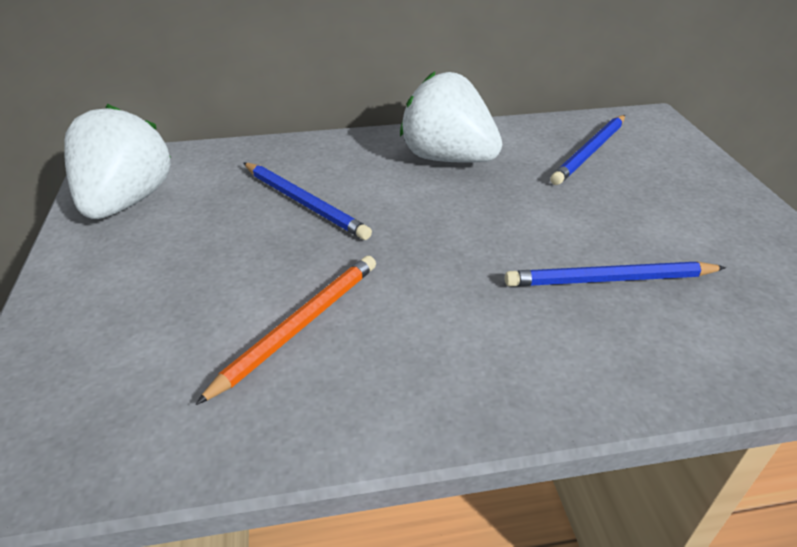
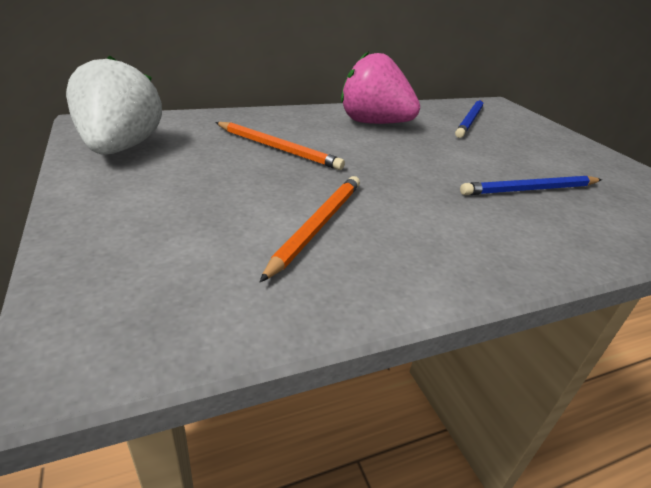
camera: 15 degrees left, 5 degrees down
blue pencil [244,163,372,240] -> orange pencil [215,122,345,170]
white strawberry [400,72,502,163] -> pink strawberry [341,51,420,124]

